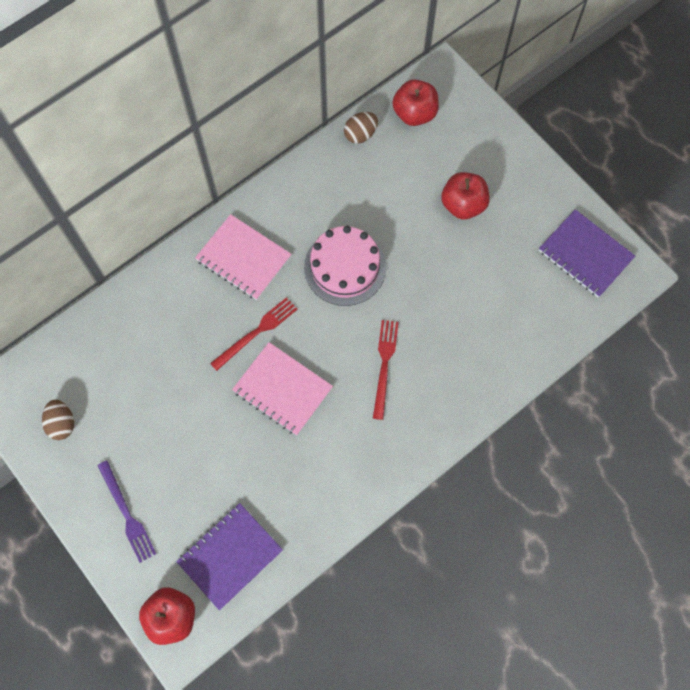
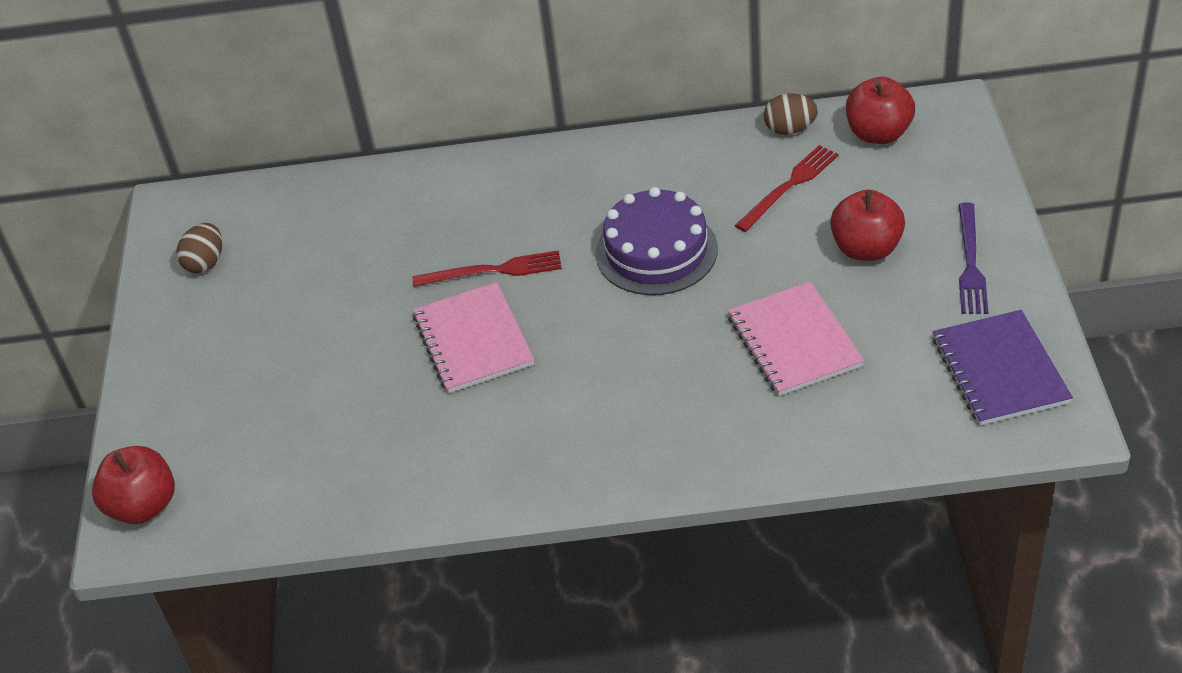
camera: 40 degrees right, 25 degrees down
purple fork [97,460,156,563] -> purple fork moved to [959,203,988,314]
purple notebook [176,503,283,610] -> none
pink notebook [195,214,292,300] -> pink notebook moved to [727,282,864,396]
pink cake [304,226,386,306] -> purple cake [596,187,718,295]
red fork [373,320,399,420] -> red fork moved to [735,145,839,232]

